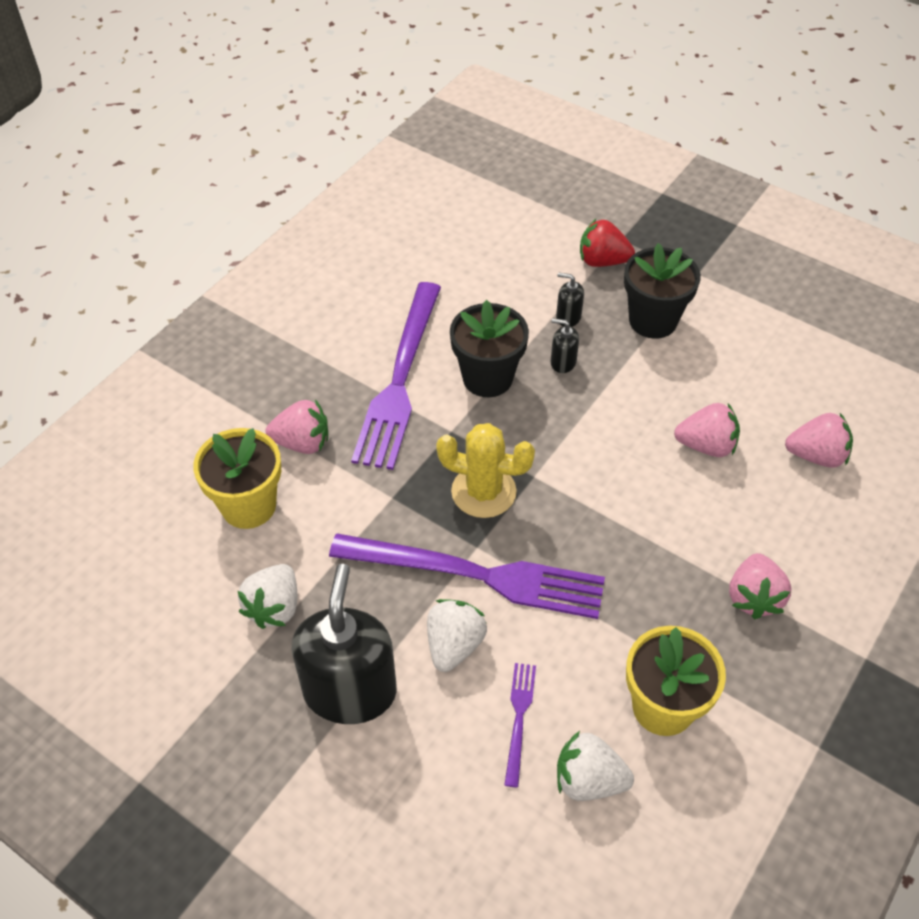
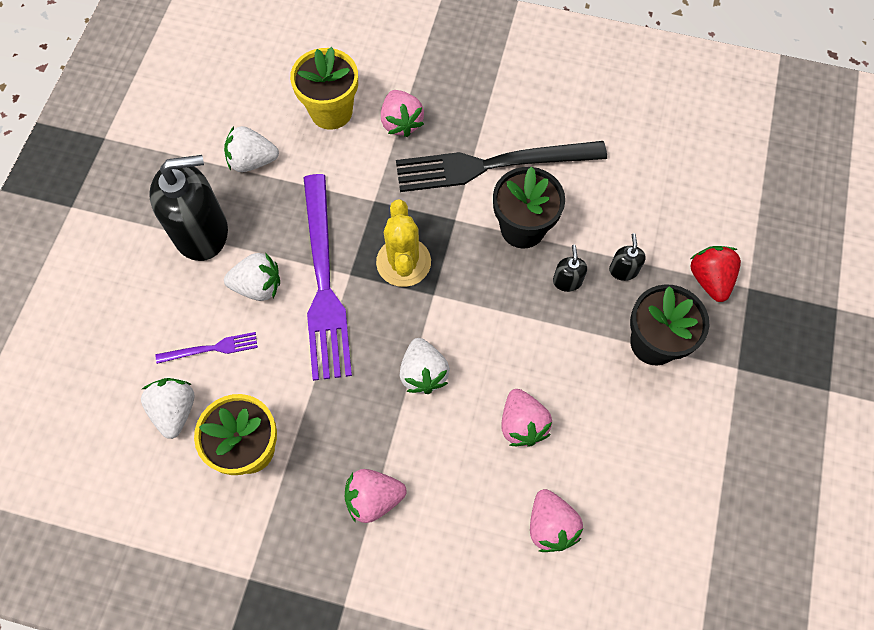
camera: 70 degrees right, 15 degrees up
purple fork [351,282,441,470] -> black fork [396,141,607,192]
none -> white strawberry [400,338,450,394]

